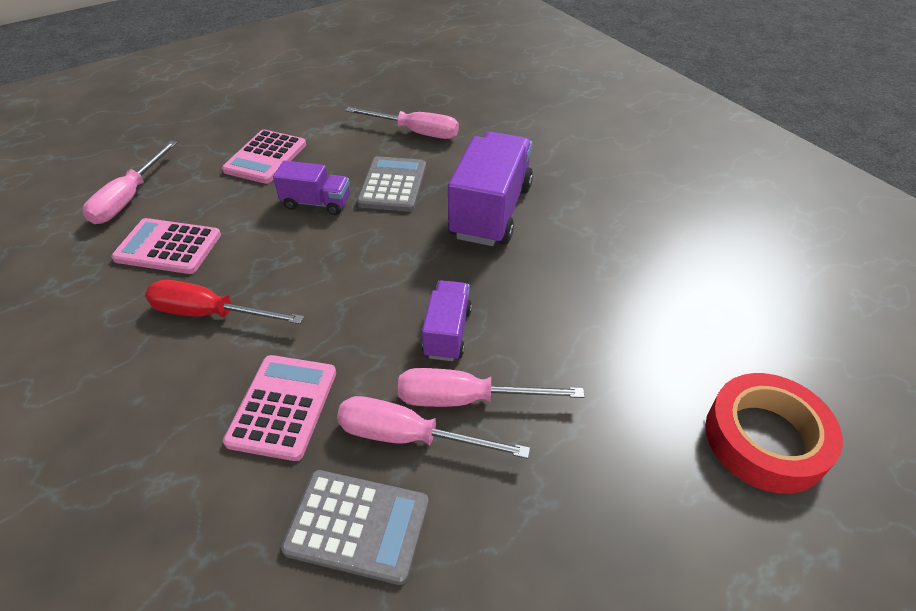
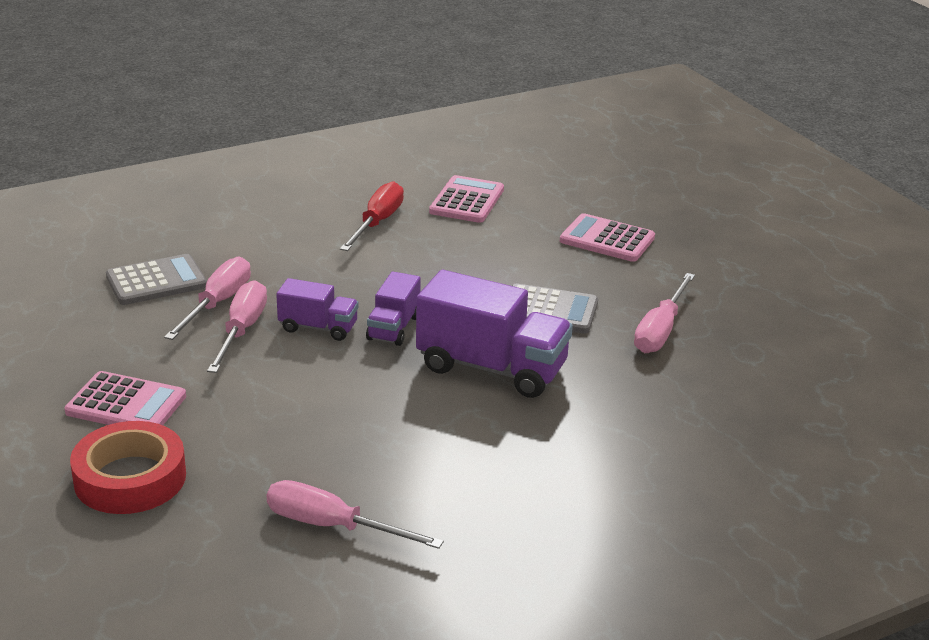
camera: 95 degrees right, 15 degrees down
pink screwdriver [83,141,177,224] -> pink screwdriver moved to [267,480,444,549]
pink calculator [223,355,336,461] -> pink calculator moved to [64,371,186,425]
purple truck [273,161,350,215] -> purple truck moved to [366,271,421,346]
grey calculator [281,470,429,585] -> grey calculator turned 135 degrees counterclockwise [106,254,207,305]

